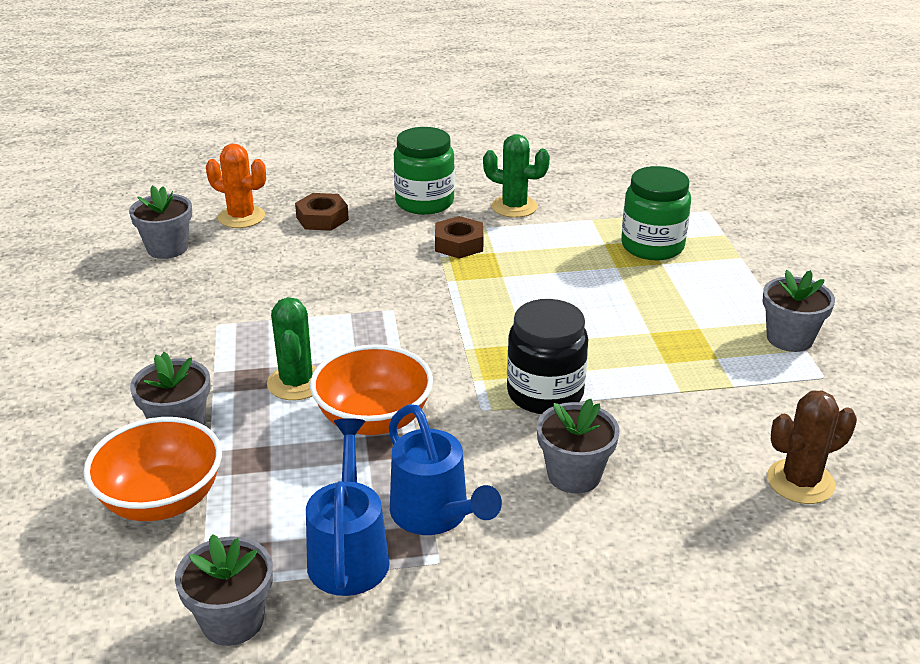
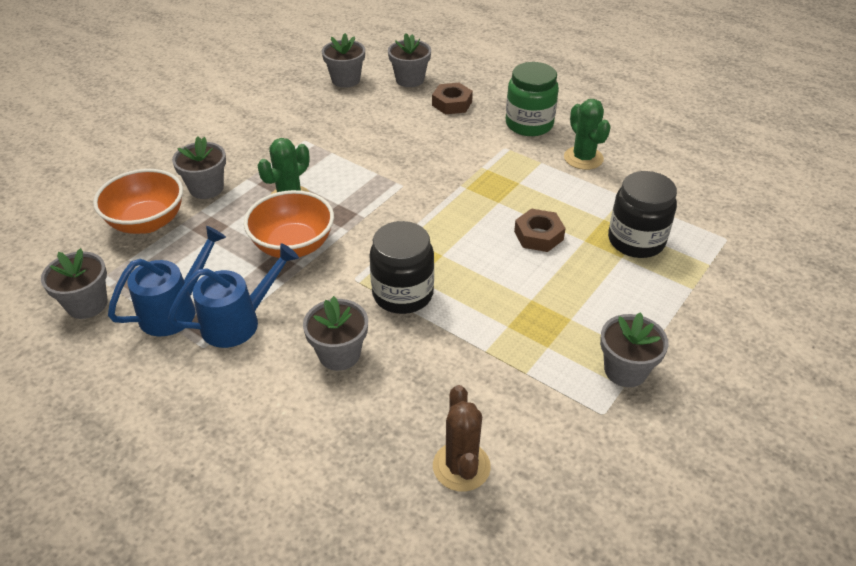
camera: 45 degrees right, 10 degrees up
orange cactus [206,144,266,228] -> grey flower pot [388,33,431,87]
blue watering can [389,404,502,535] -> blue watering can turned 135 degrees counterclockwise [168,243,299,348]
brown nut [435,216,484,259] -> brown nut moved to [514,209,566,252]
green jar [621,166,691,260] -> black jar [608,171,677,258]
brown cactus [767,391,857,504] -> brown cactus turned 60 degrees clockwise [433,385,491,492]

